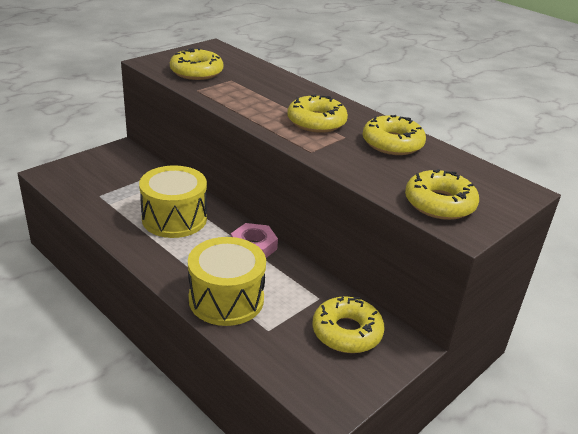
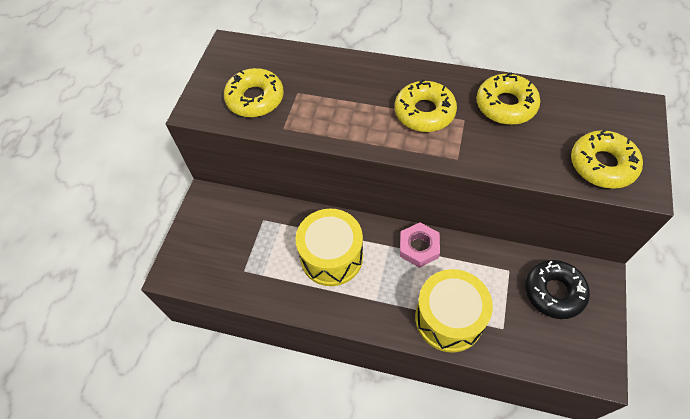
camera: 25 degrees left, 25 degrees up
yellow donut [312,296,385,353] -> black donut [525,260,590,319]

